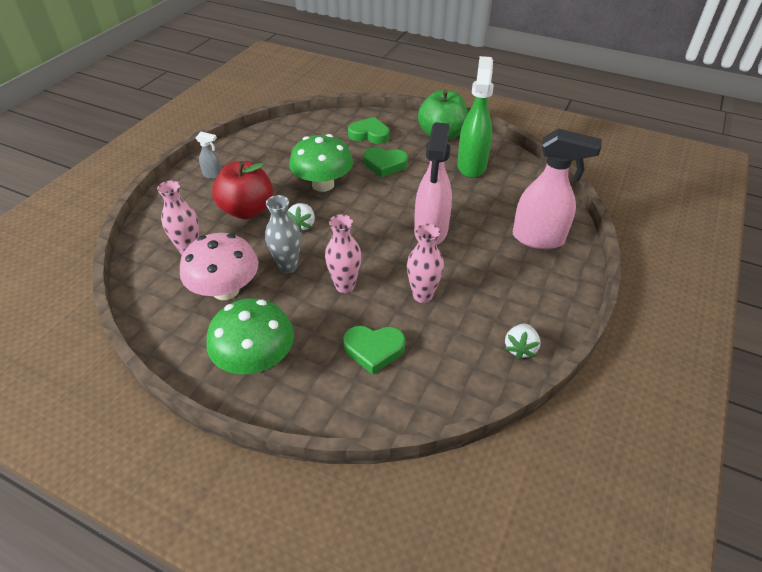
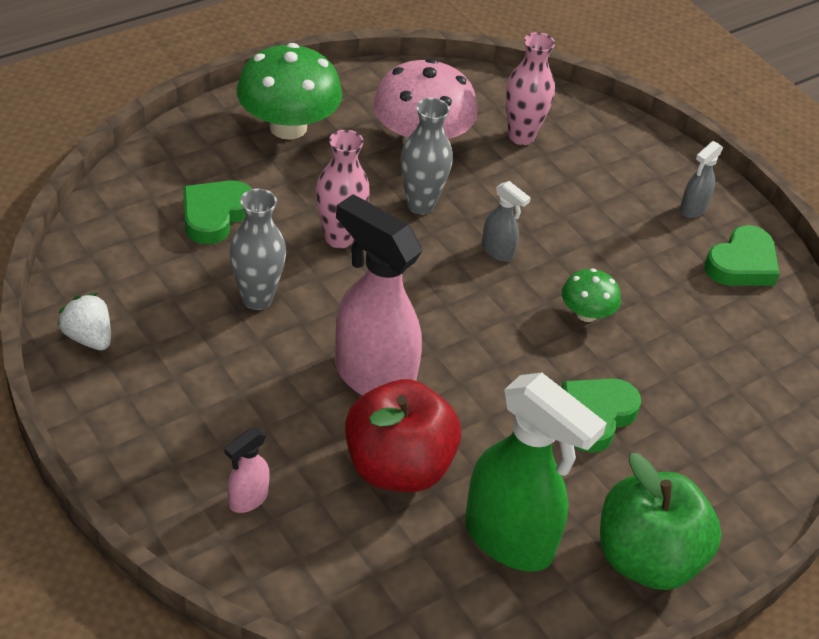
camera: 115 degrees right, 0 degrees up
red apple [212,161,273,219] -> red apple moved to [345,379,461,492]
white strawberry [287,203,315,232] -> grey spray bottle [482,181,531,262]
green mushroom [289,134,353,192] -> green mushroom [562,268,621,322], size x0.52
green heart [348,117,390,144] -> green heart moved to [705,225,779,286]
pink vase [407,224,444,303] -> grey vase [229,189,286,310]
pink spray bottle [513,128,602,249] -> pink spray bottle [225,428,270,513], size x0.45

